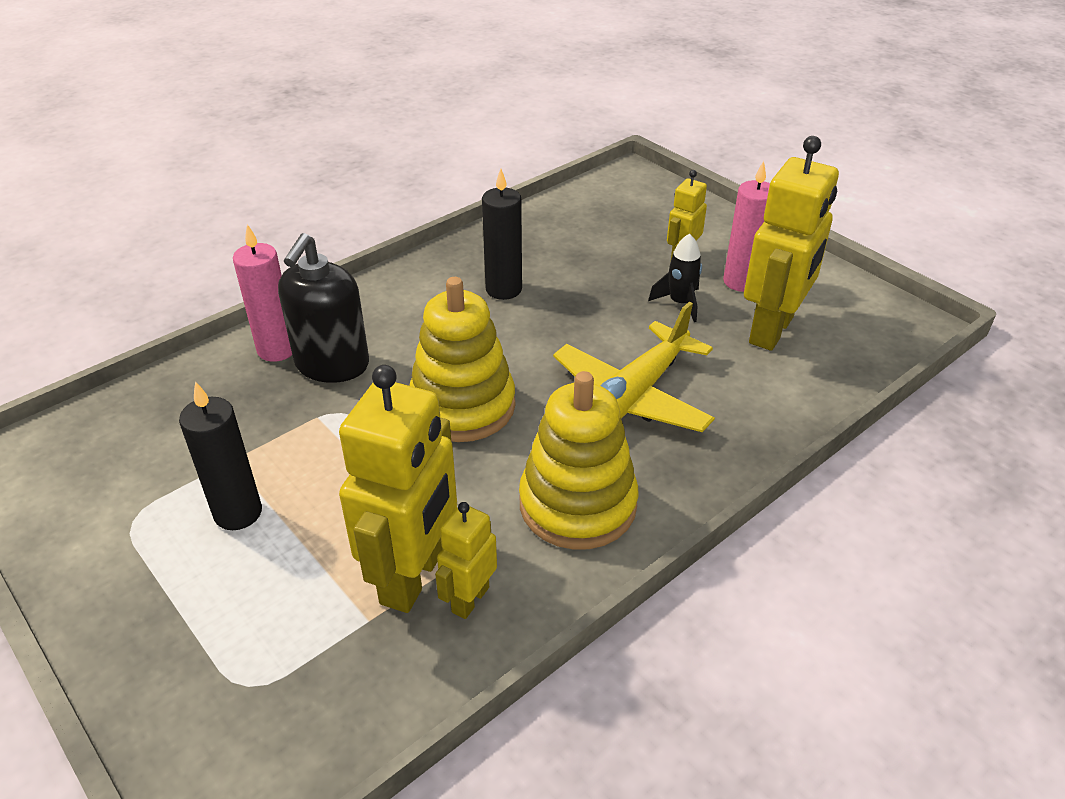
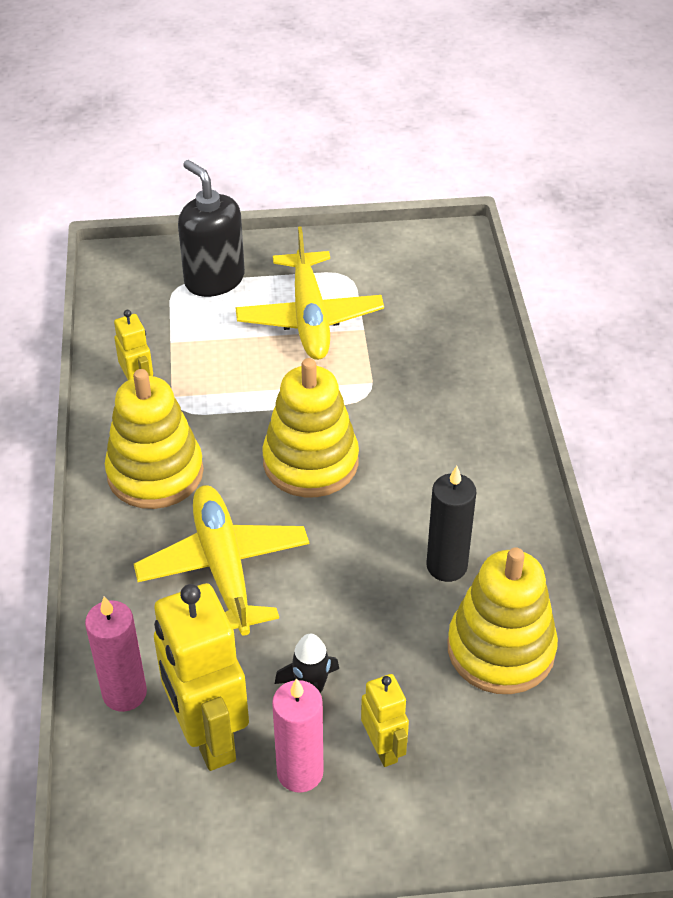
camera: 125 degrees right, 5 degrees up
black candle [179,381,262,530] -> yellow plane [235,226,384,360]
pink candle [233,224,292,362] -> pink candle moved to [85,596,147,712]
black soap dispenser [278,233,369,383] -> black soap dispenser moved to [178,160,245,297]
yellow robot [339,365,457,613] -> none
none -> yellow stacking toy [448,547,558,694]

